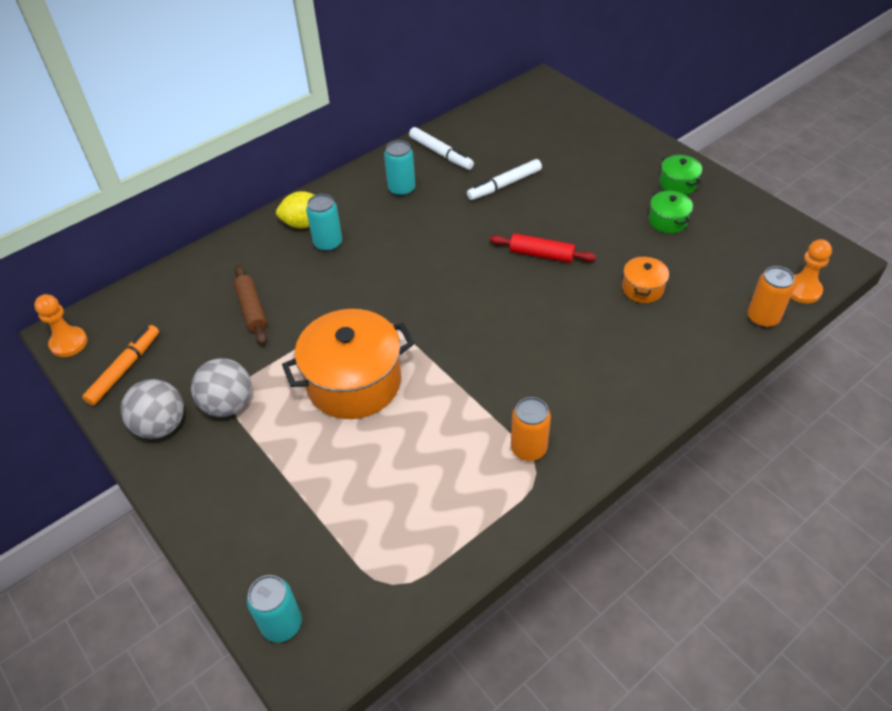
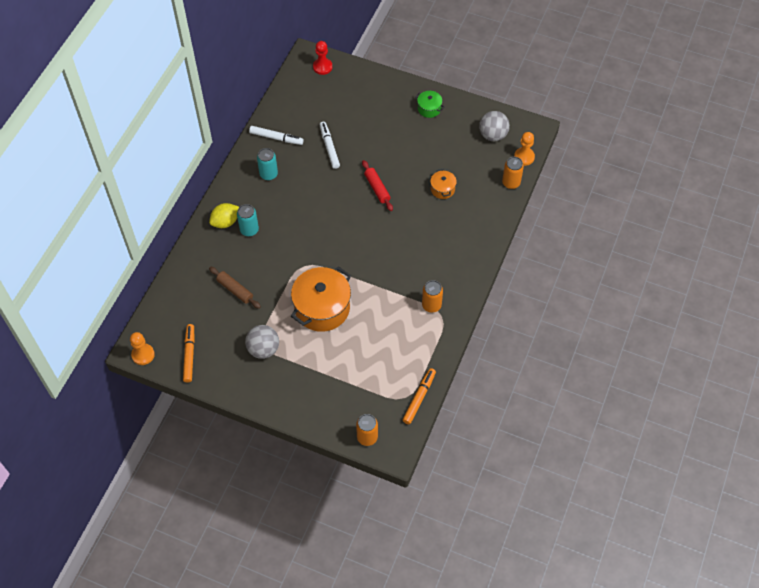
camera: 30 degrees left, 10 degrees up
grey ball [121,379,184,439] -> grey ball moved to [479,111,510,141]
turquoise can [247,575,302,643] -> orange can [356,414,378,446]
white marker [467,159,542,200] -> white marker turned 135 degrees clockwise [320,122,340,169]
red rolling pin [490,234,596,263] -> red rolling pin turned 75 degrees clockwise [362,160,393,211]
green pot [649,190,693,233] -> none
none -> red pawn [313,41,332,75]
none -> orange marker [402,368,436,424]

